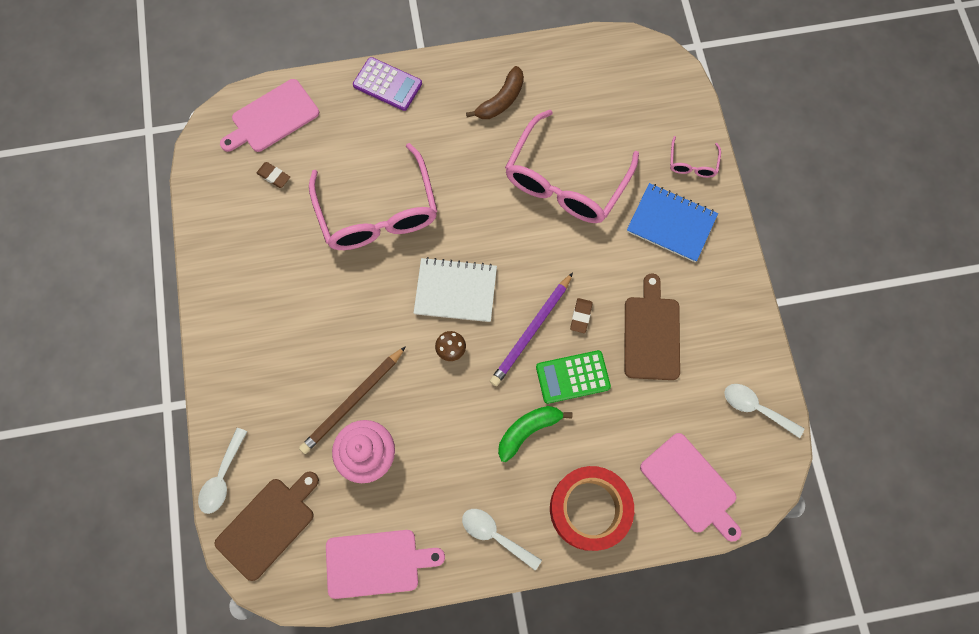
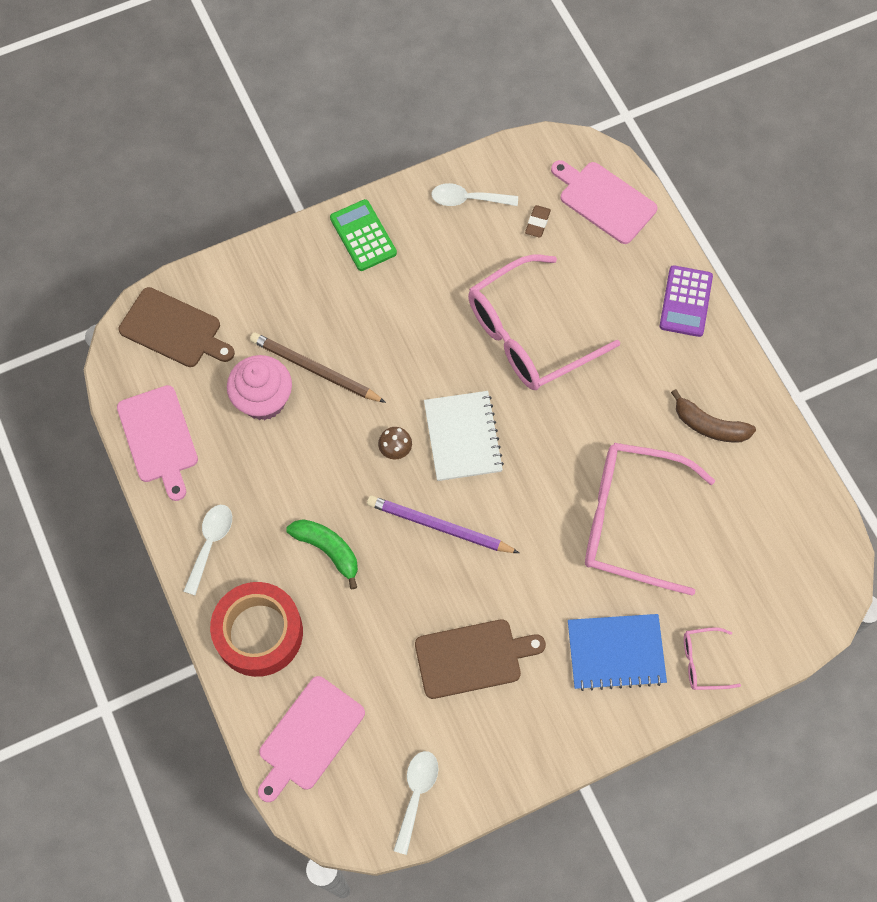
camera: 75 degrees right, 5 degrees down
white spoon [198,428,247,514] -> white spoon moved to [431,183,518,206]
green calculator [536,350,611,404] -> green calculator moved to [330,199,397,271]
brown eraser [570,298,593,333] -> none
blue notebook [627,183,718,262] -> blue notebook turned 75 degrees clockwise [568,614,667,691]

